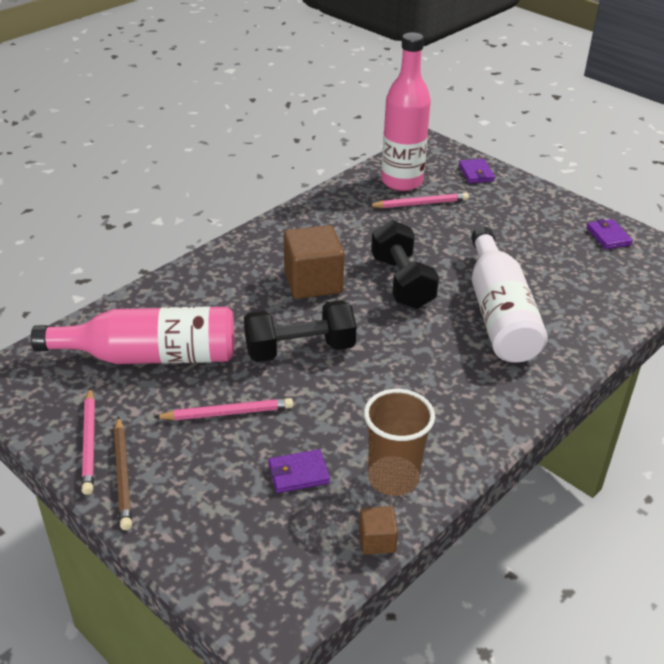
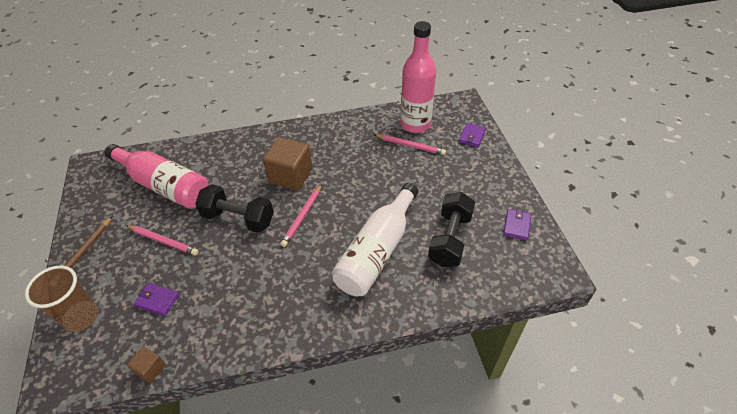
camera: 35 degrees right, 10 degrees up
pink pencil [81,388,95,495] -> pink pencil moved to [280,184,322,247]
brown cup [364,389,435,496] -> brown cup moved to [25,265,98,332]
black dumbbell [371,220,439,309] -> black dumbbell moved to [428,192,475,267]

